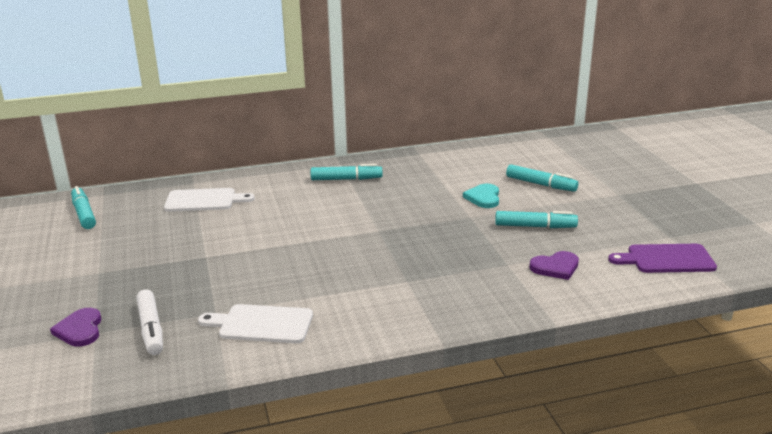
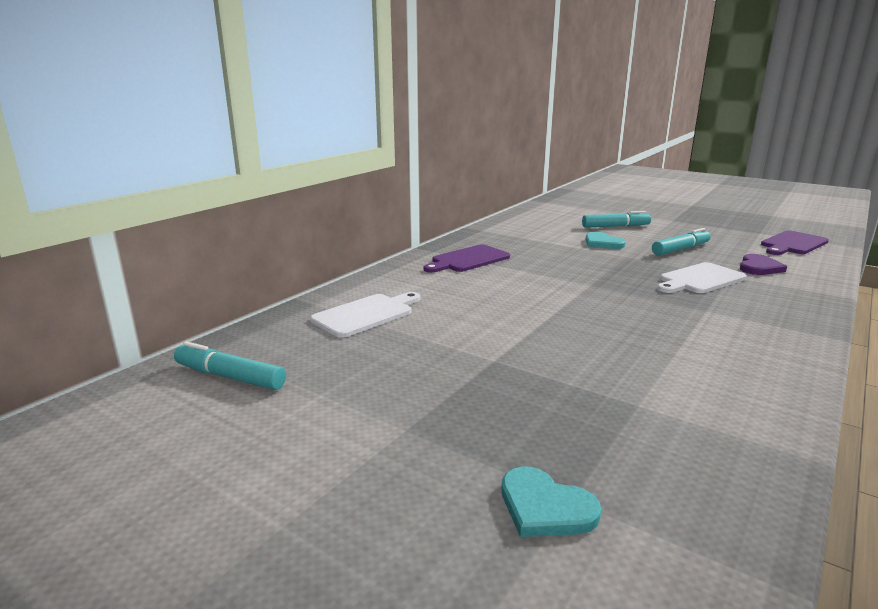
camera: 40 degrees left, 5 degrees down
purple heart [50,308,102,347] -> turquoise heart [502,467,601,537]
white marker [136,289,163,355] -> none
white cutting board [198,304,313,343] -> white cutting board moved to [657,262,747,293]
turquoise marker [311,164,383,180] -> purple cutting board [424,244,510,273]

